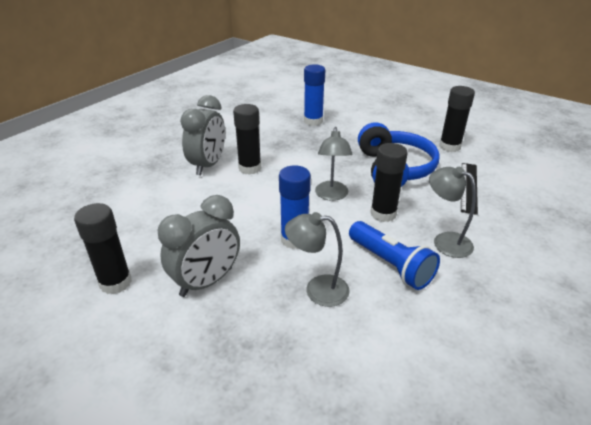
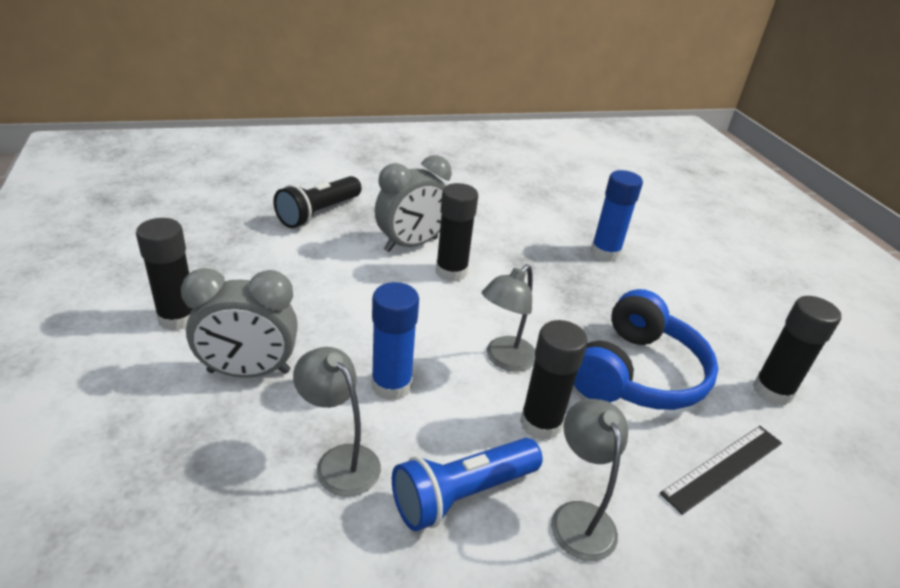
camera: 35 degrees right, 0 degrees up
blue flashlight [349,221,440,290] -> blue flashlight turned 60 degrees clockwise [392,438,543,531]
none -> black flashlight [273,176,362,228]

